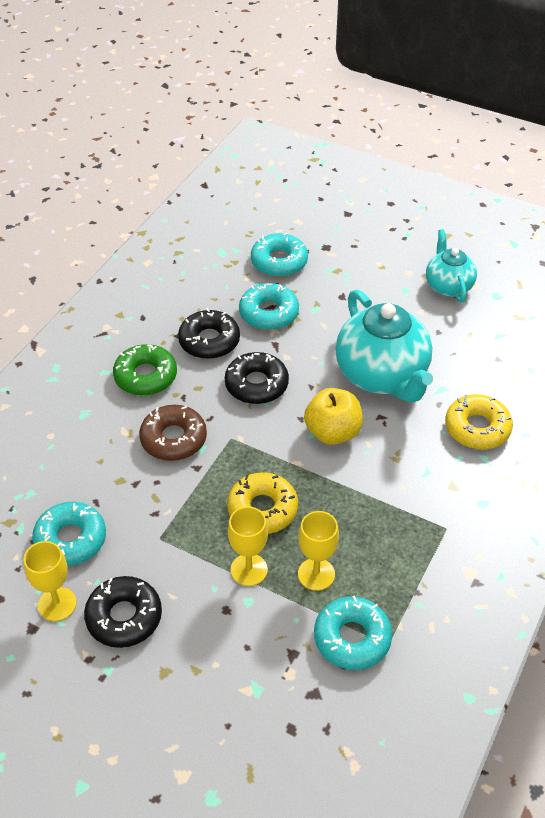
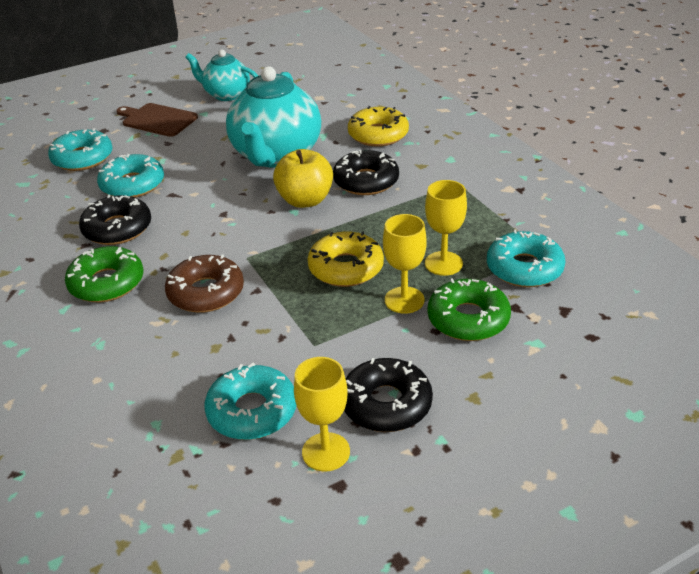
camera: 55 degrees left, 10 degrees down
black donut [225,352,289,404] -> black donut moved to [333,150,399,195]
turquoise teapot [335,289,433,402] -> turquoise teapot turned 90 degrees clockwise [226,66,321,168]
none -> brown cutting board [116,103,198,137]
none -> green donut [427,278,511,341]

